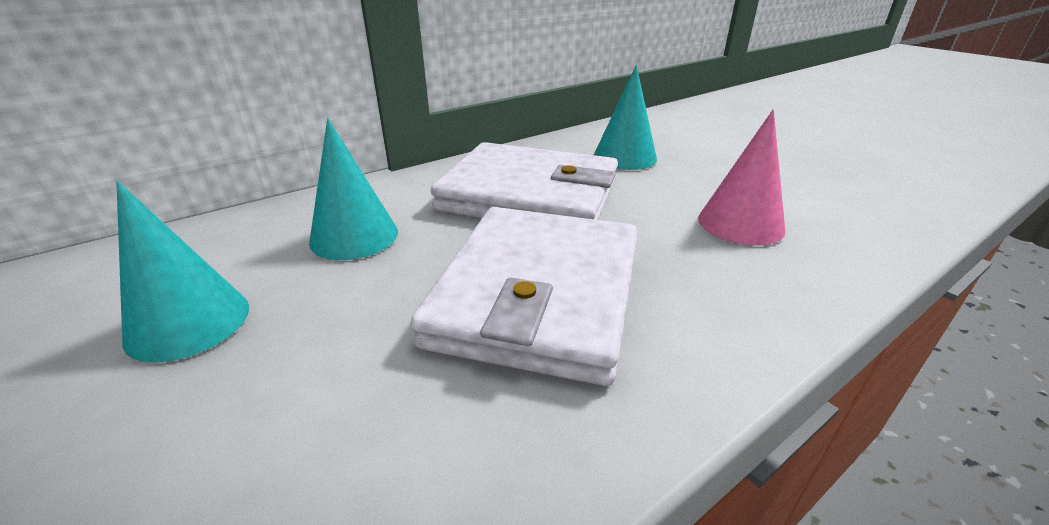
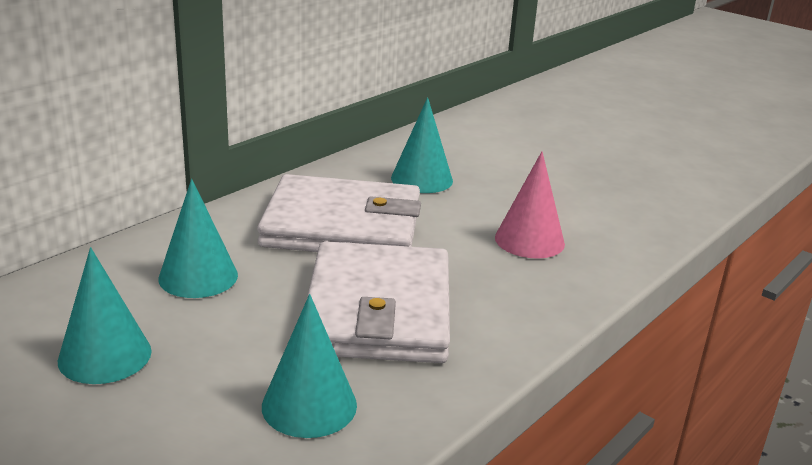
camera: 15 degrees left, 5 degrees down
none -> turquoise cone [262,294,357,438]

